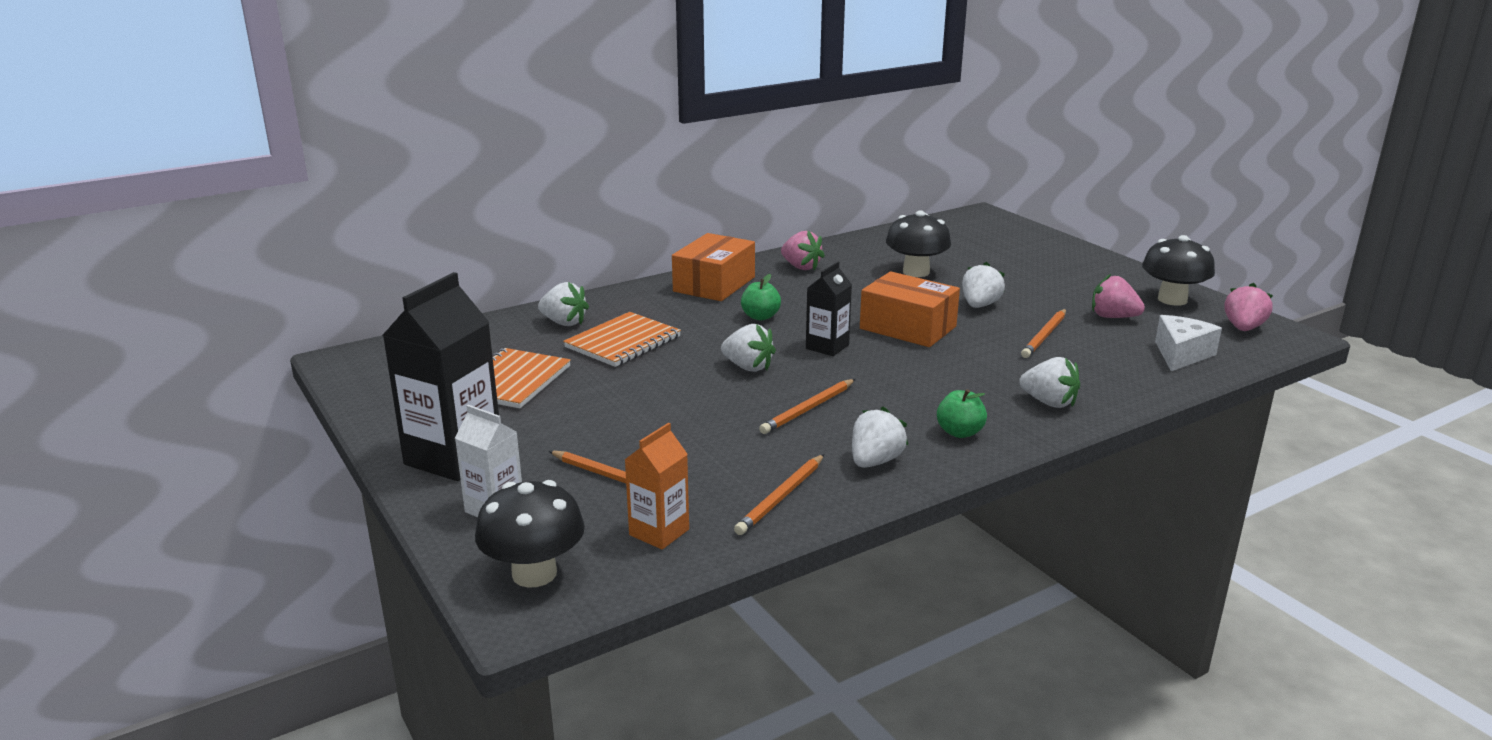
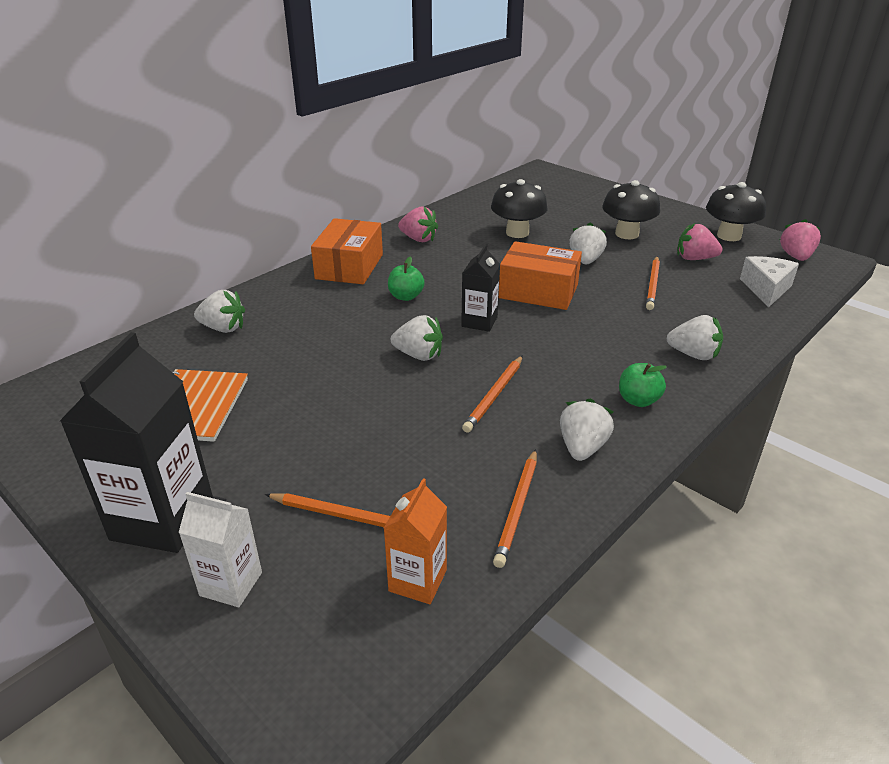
camera: 15 degrees left, 10 degrees up
black mushroom [475,480,585,588] -> black mushroom moved to [602,180,660,239]
orange notebook [563,312,681,367] -> none

